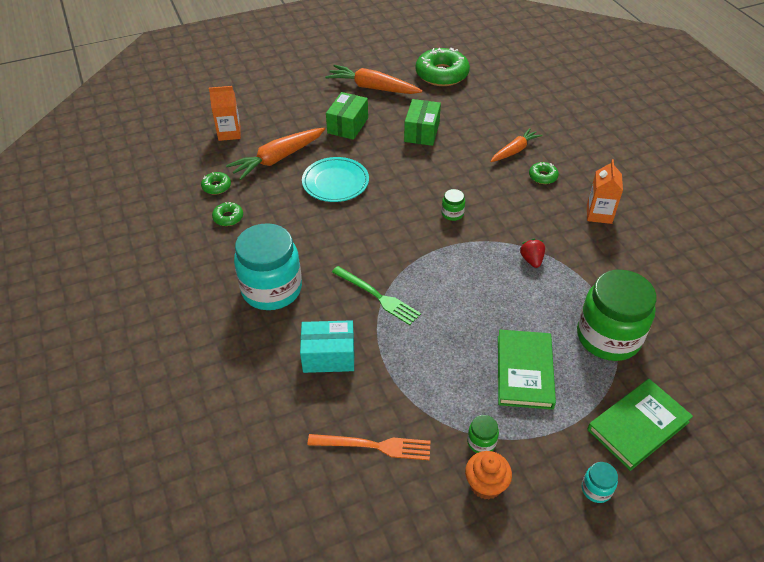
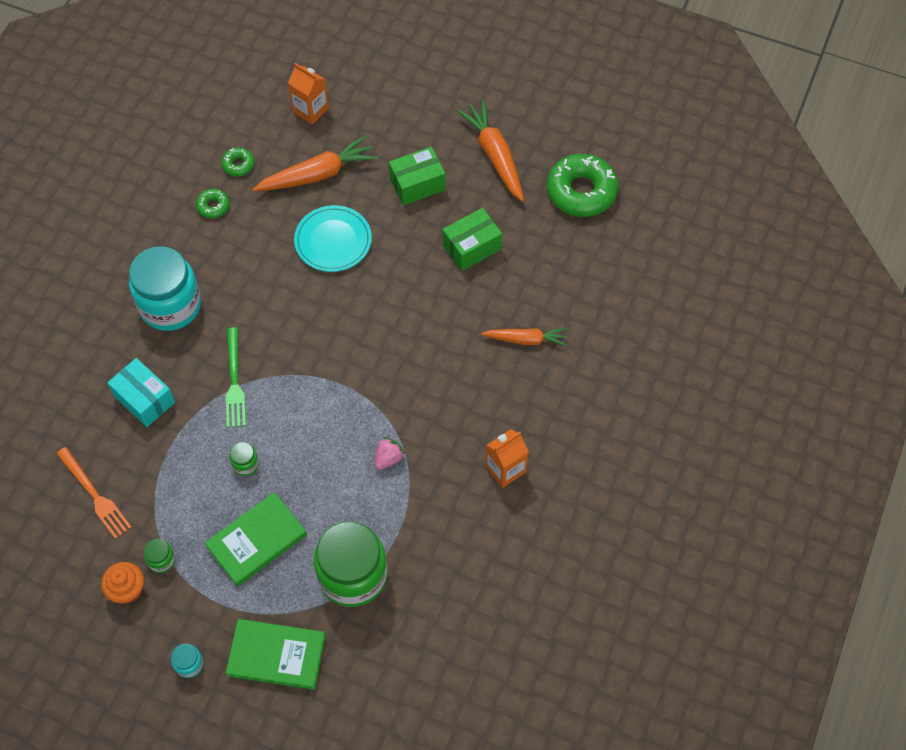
camera: 45 degrees right, 15 degrees up
orange carrot [226,128,325,180] -> orange carrot turned 150 degrees clockwise [253,135,378,191]
green jar [441,189,465,221] -> green jar moved to [229,442,259,476]
red strawberry [520,238,545,268] -> pink strawberry [375,437,405,470]
green donut [529,162,559,184] -> none

